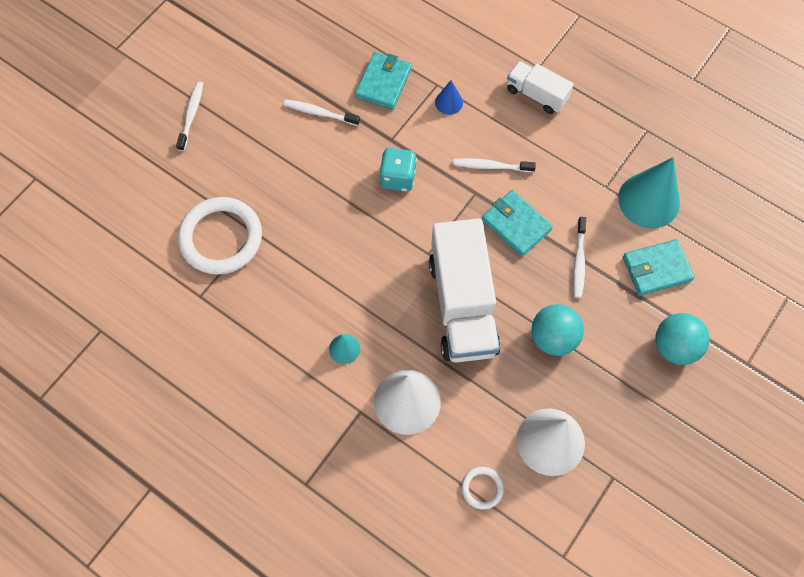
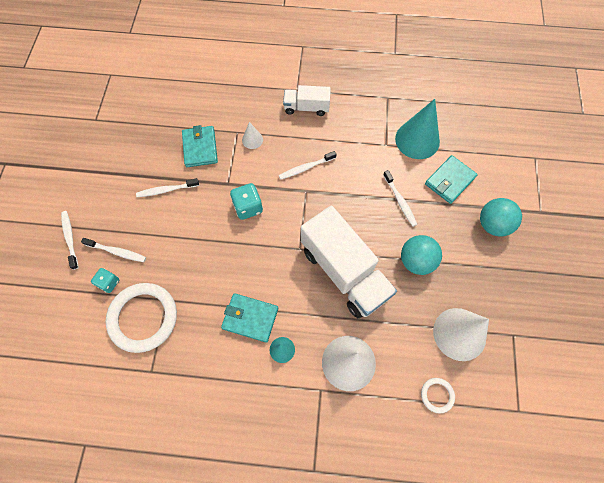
camera: 30 degrees left, 0 degrees up
blue cone [435,80,463,115] -> white cone [242,122,263,149]
turquoise wallet [482,190,553,257] -> turquoise wallet moved to [221,293,278,343]
none -> white toothbrush [81,238,146,262]
none -> turquoise dice [91,268,119,293]

